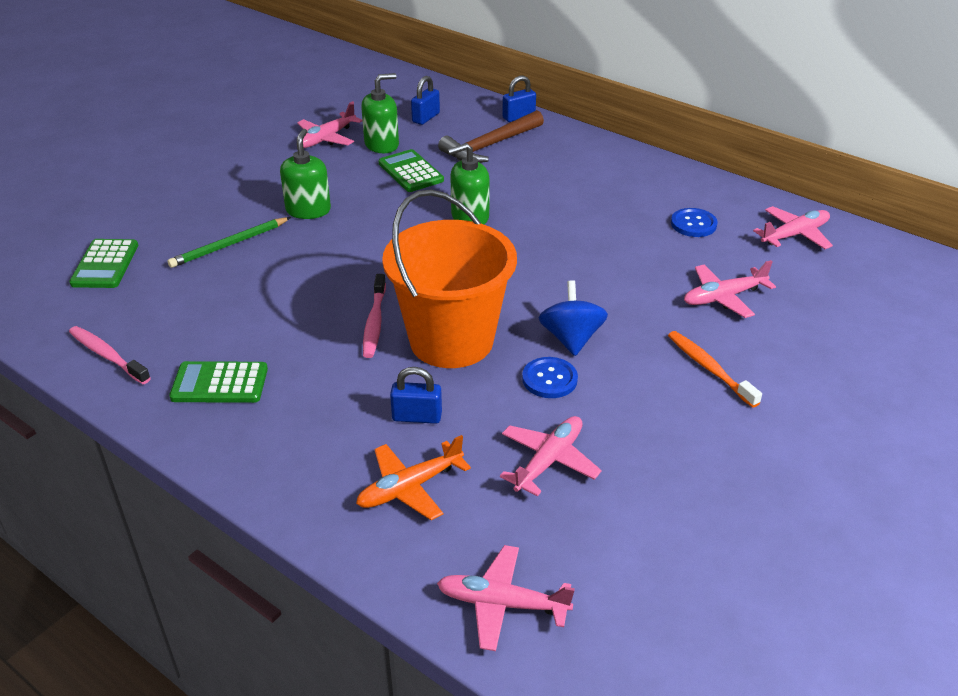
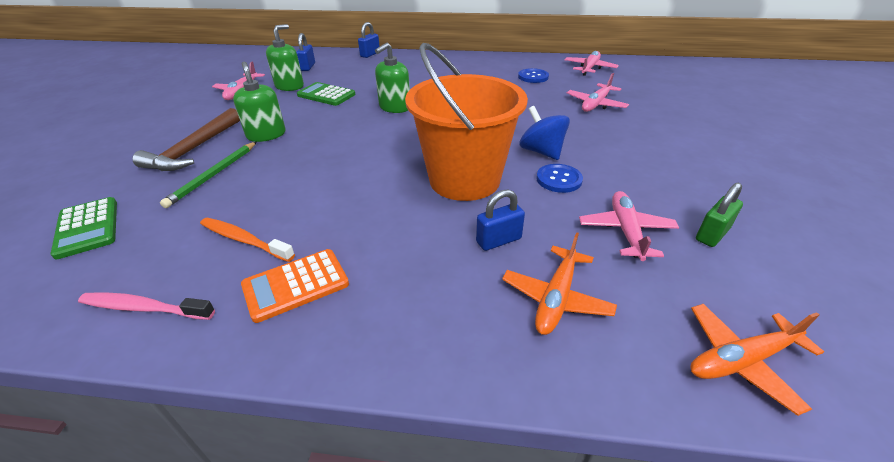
camera: 30 degrees left, 0 degrees up
green calculator [169,361,268,403] -> orange calculator [241,249,349,323]
pink toothbrush [363,274,386,358] -> none
pink plane [437,545,575,651] -> orange plane [691,304,824,416]
brown hammer [438,110,544,163] -> brown hammer moved to [132,108,240,171]
orange toothbrush [668,331,762,408] -> orange toothbrush moved to [200,218,295,262]
none -> green padlock [696,183,743,247]

